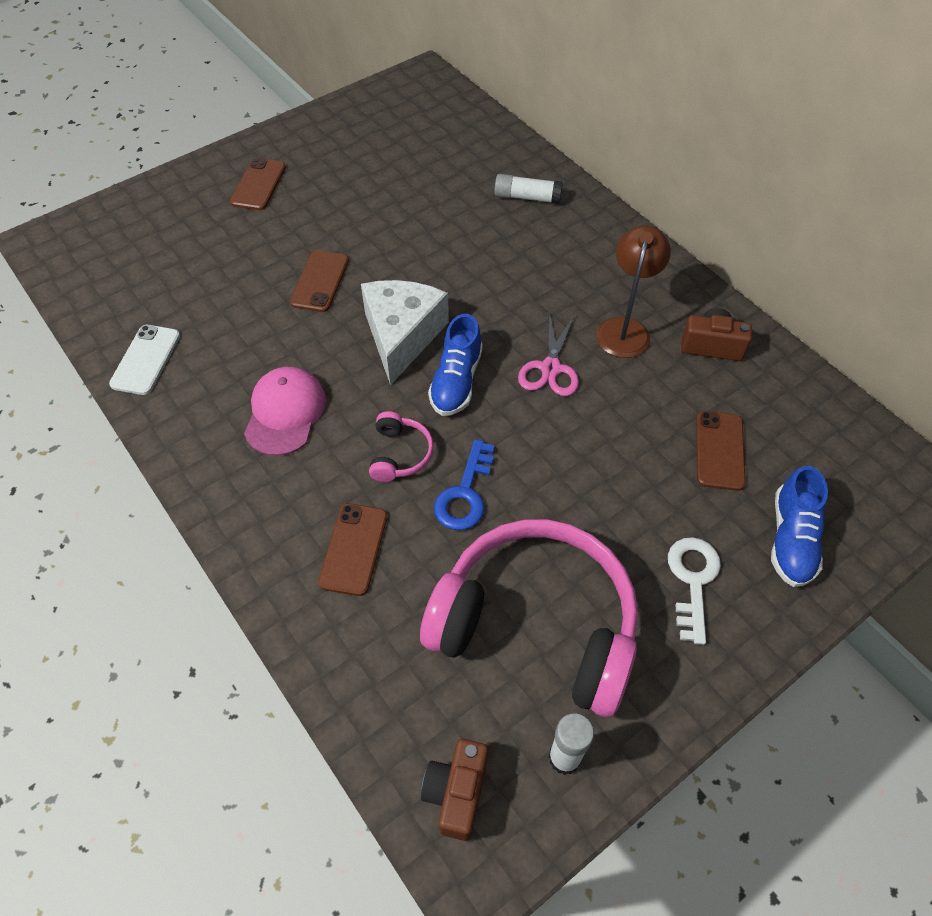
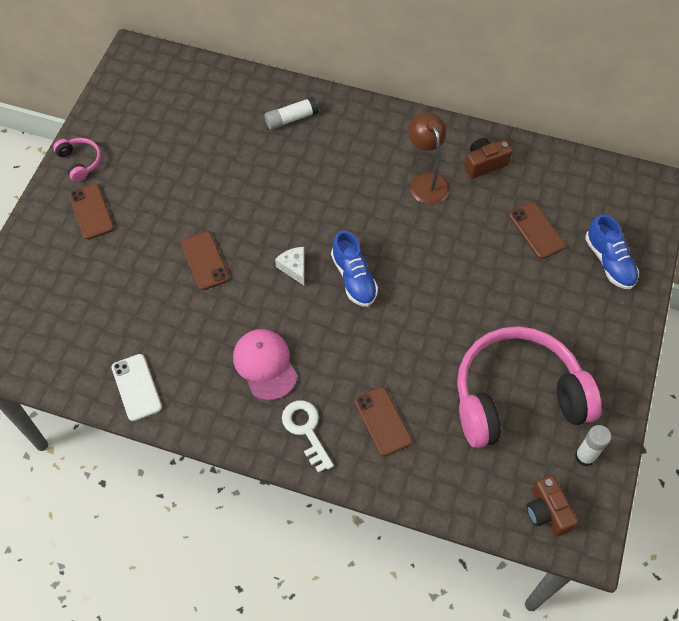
camera: 35 degrees left, 5 degrees up
white cheese [361,280,449,385] -> white cheese [275,247,305,285], size x0.48
pink headphones [369,411,434,482] -> pink headphones moved to [53,138,101,182]
blue key [434,439,495,530] -> none
pink scissors [518,311,579,396] -> none
white key [668,537,721,645] -> white key moved to [282,400,334,473]

